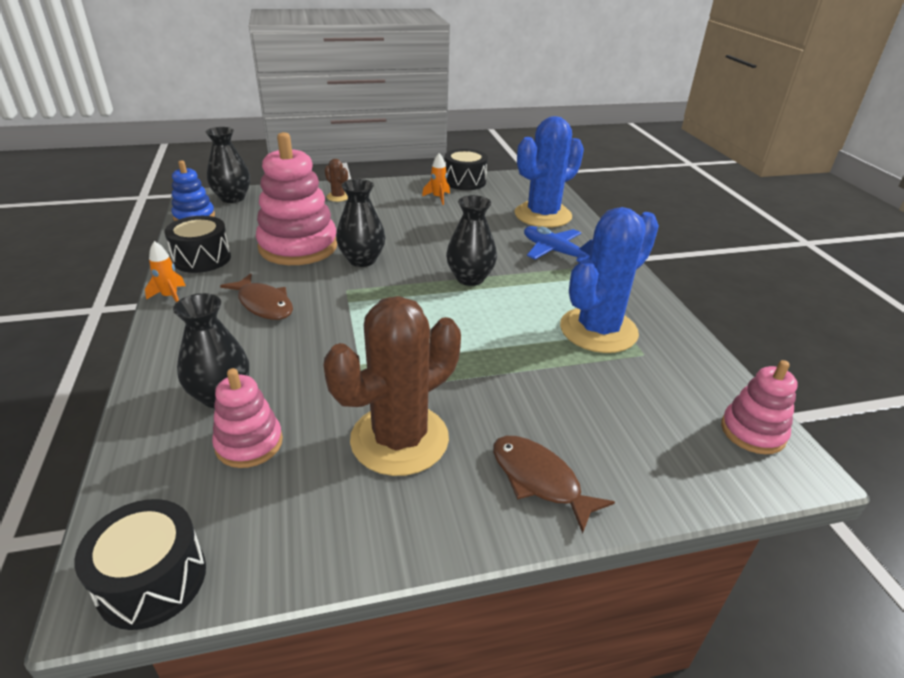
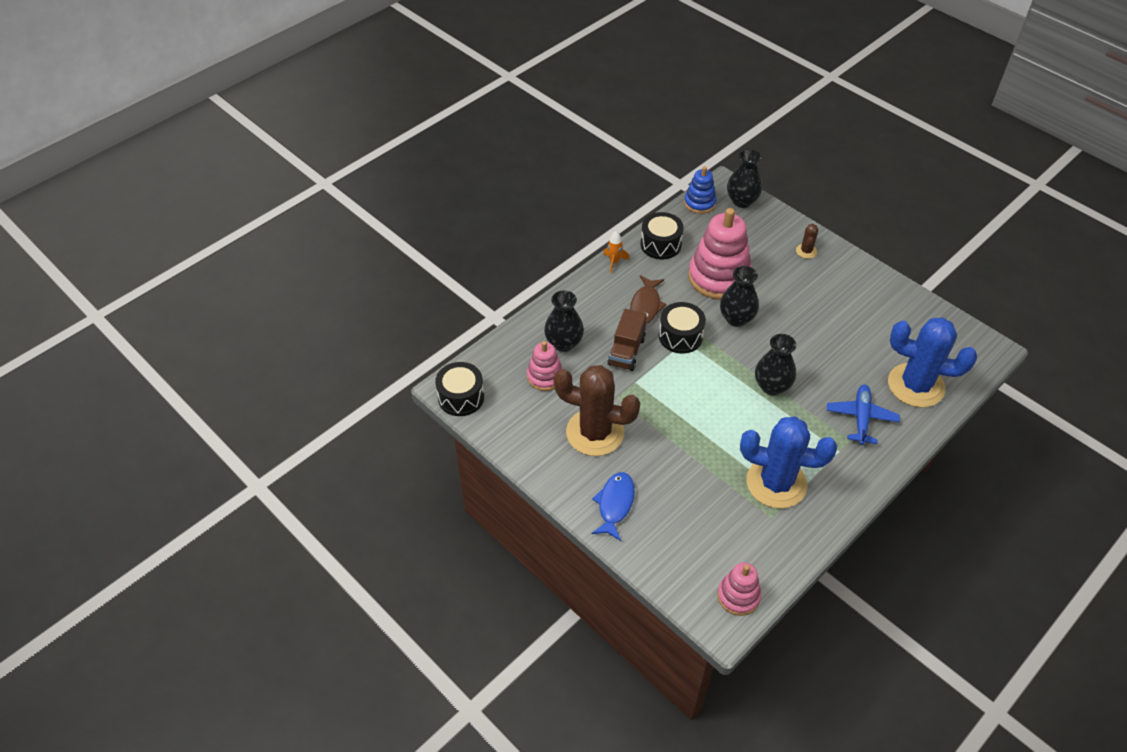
camera: 60 degrees right, 15 degrees up
orange rocket [422,153,450,205] -> none
black drum [444,149,488,190] -> black drum moved to [659,302,706,354]
brown fish [493,436,615,534] -> blue fish [592,472,635,541]
none -> brown truck [608,309,647,371]

